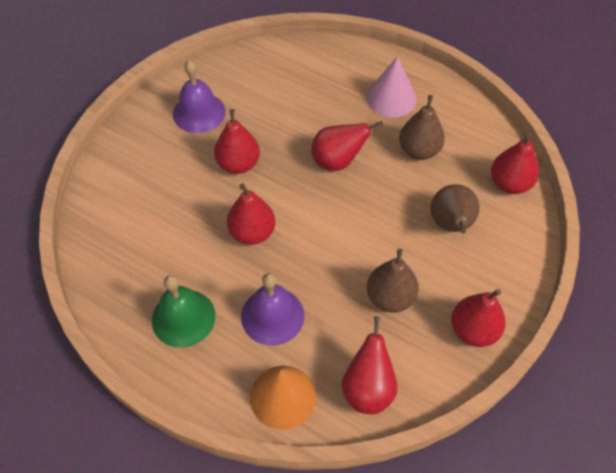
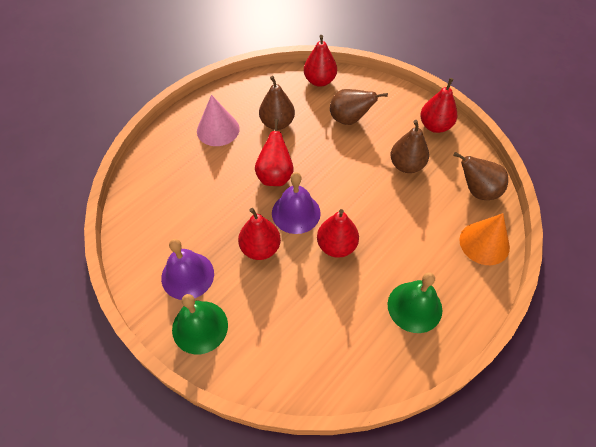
camera: 80 degrees left, 0 degrees up
purple bell [241,273,304,346] -> purple bell moved to [272,172,321,234]
red pear [341,316,398,414] -> brown pear [453,152,508,200]
none -> green bell [172,294,228,354]

